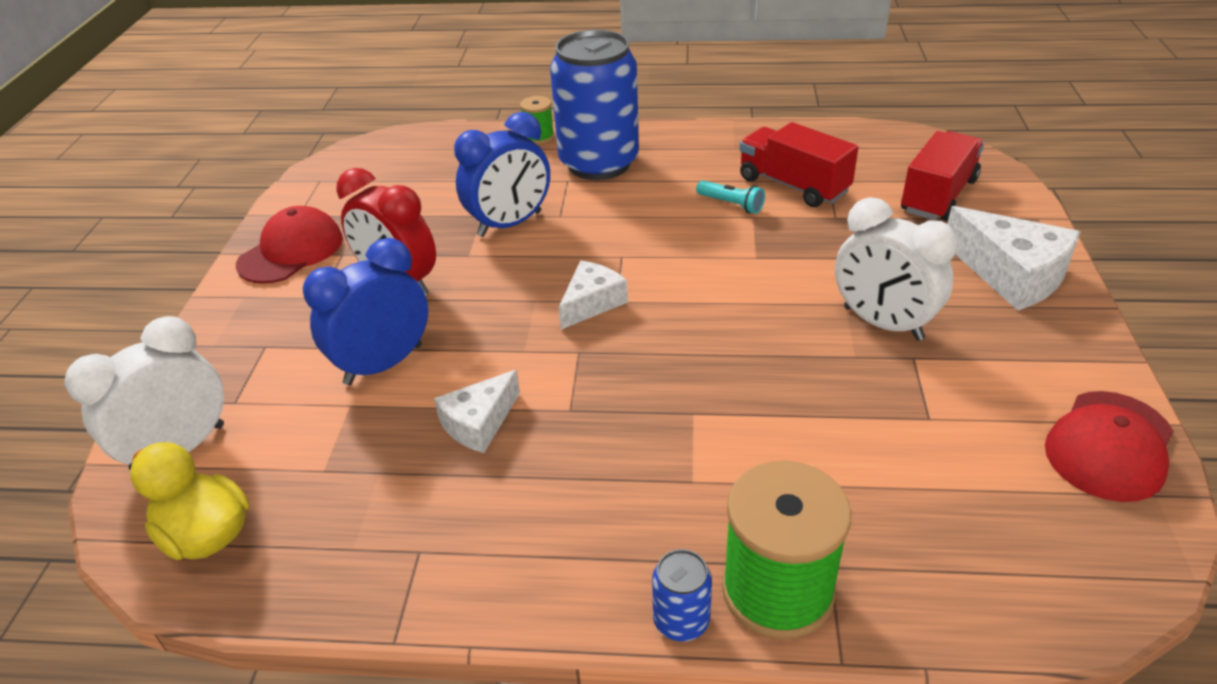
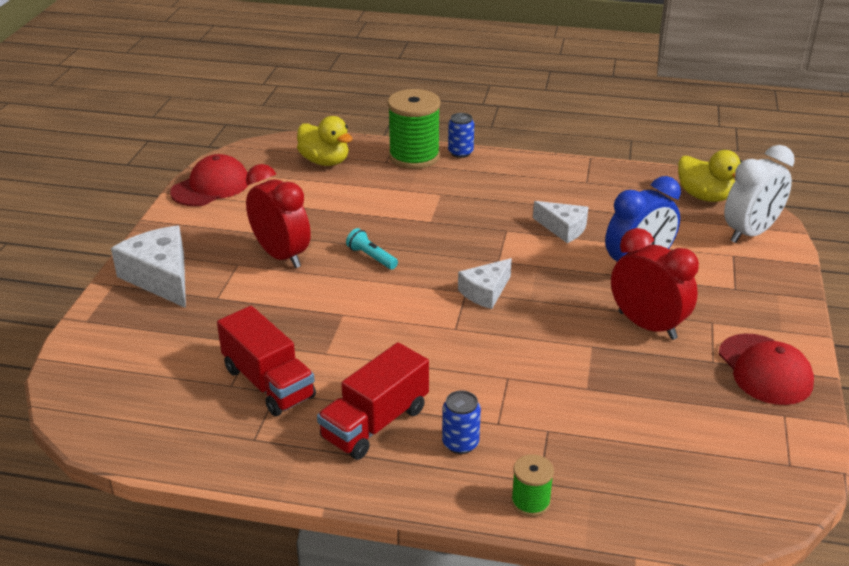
camera: 175 degrees left, 5 degrees down
red cap [236,206,343,284] -> red cap turned 60 degrees counterclockwise [719,334,814,405]
white cheese [434,370,520,453] -> white cheese turned 75 degrees clockwise [533,201,588,243]
blue clock [454,112,550,237] -> none
blue can [550,30,639,180] -> blue can [442,390,481,454], size x0.40
turquoise flashlight [696,180,765,214] -> turquoise flashlight moved to [346,228,398,269]
white clock [835,197,958,341] -> red clock [246,164,311,268]
red truck [901,131,984,221] -> red truck moved to [317,342,429,460]
none -> yellow duck [297,116,352,166]

